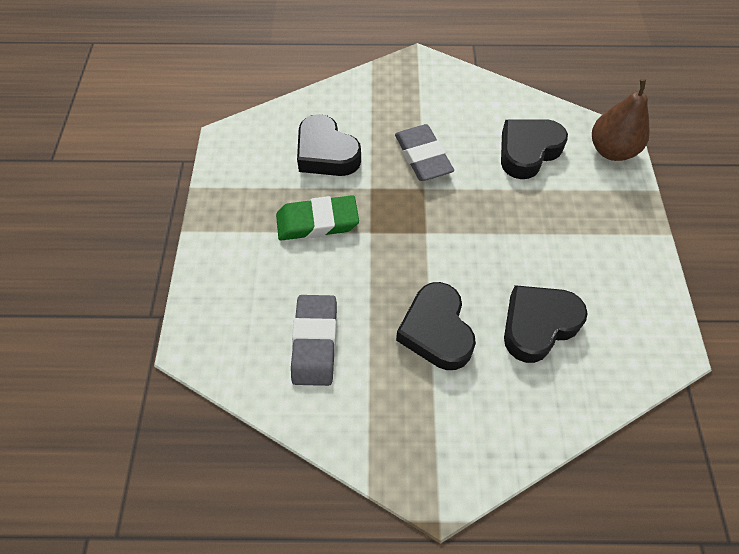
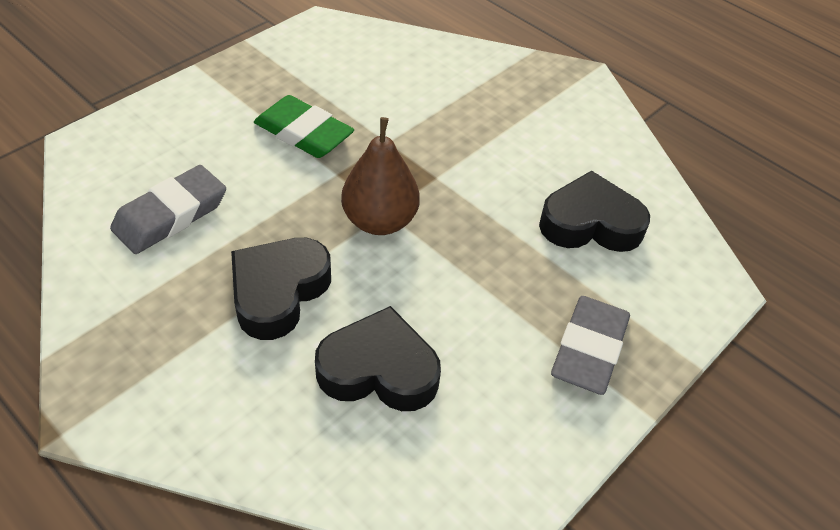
camera: 40 degrees right, 10 degrees down
black heart [297,114,361,176] -> none
grey eraser [395,124,454,181] -> grey eraser moved to [551,296,630,395]
brown pear [592,78,649,161] -> brown pear moved to [341,117,420,235]

